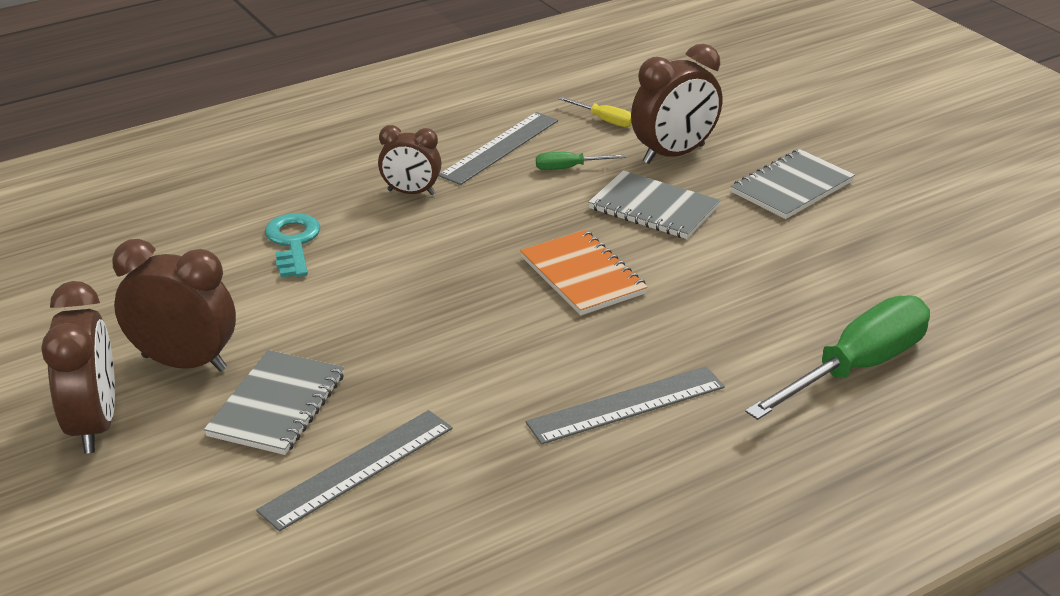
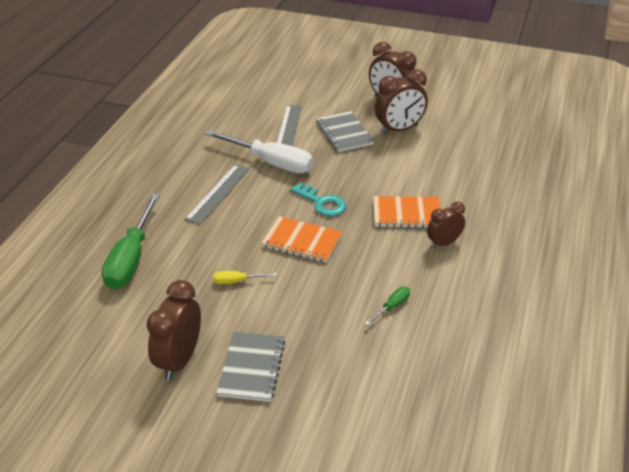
camera: 140 degrees right, 5 degrees up
turquoise key [265,213,321,278] -> turquoise key moved to [291,182,346,216]
grey ruler [439,112,558,185] -> none
yellow screwdriver [558,96,632,127] -> yellow screwdriver moved to [213,271,277,284]
grey notebook [588,170,720,239] -> none
brown clock [631,44,722,164] -> brown clock moved to [147,280,201,380]
none -> white screwdriver [205,130,313,174]
none -> orange notebook [373,196,441,228]

